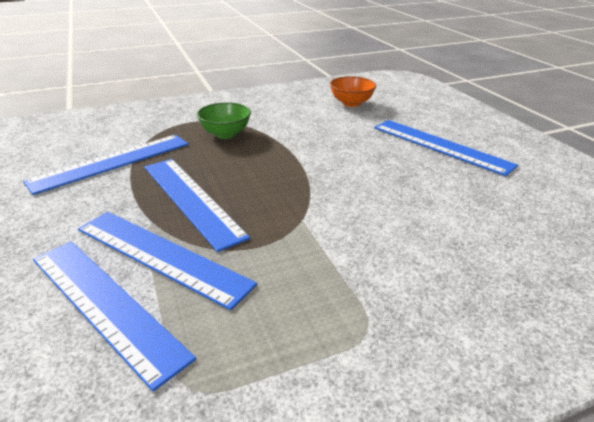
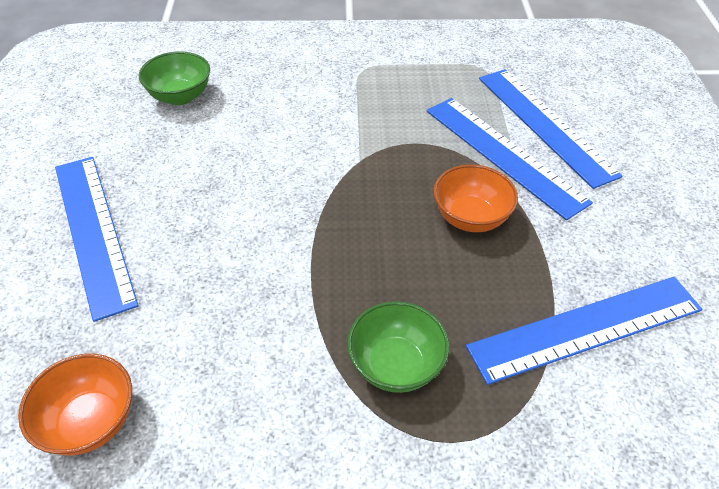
camera: 160 degrees left, 15 degrees up
blue ruler [144,159,250,252] -> orange bowl [433,165,518,232]
none -> green bowl [139,51,210,105]

